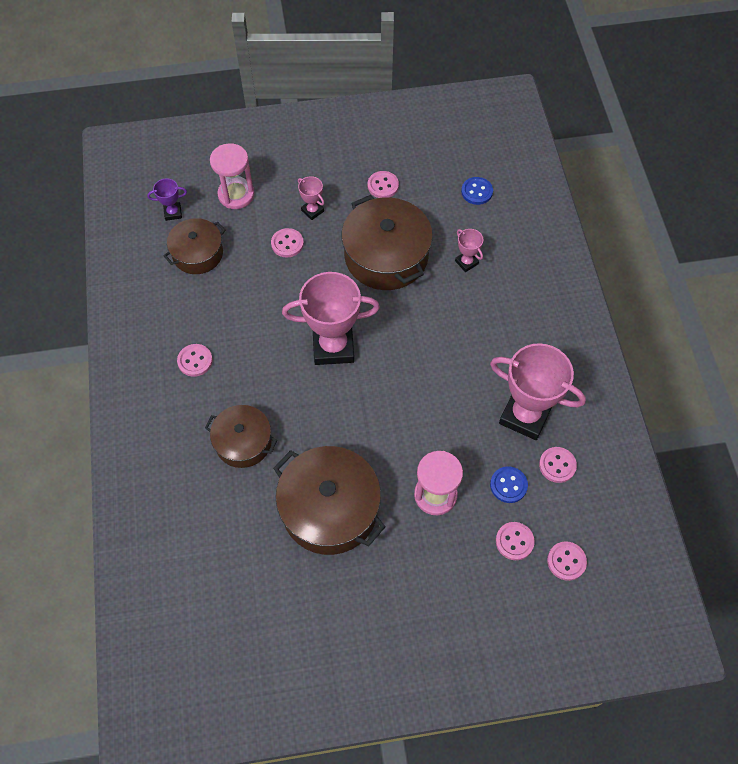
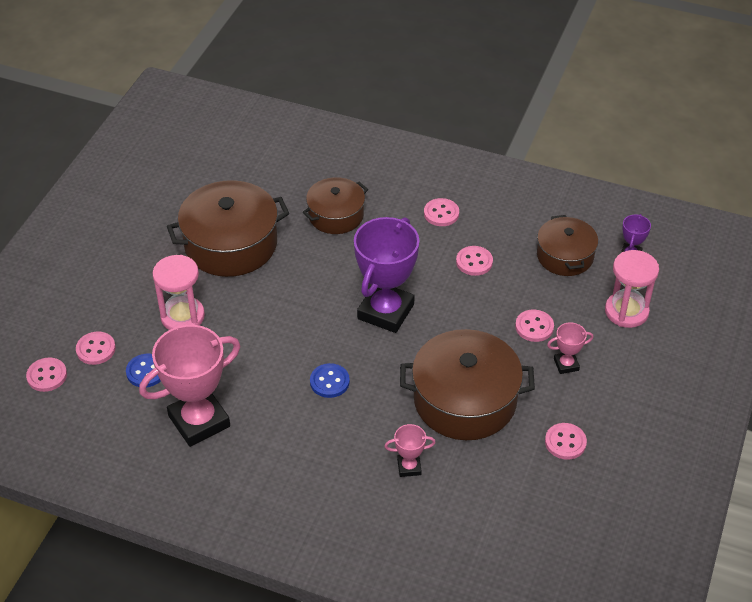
camera: 120 degrees right, 15 degrees down
pink trophy [282,272,380,365] -> purple trophy [354,217,420,333]
blue button [461,177,493,205] -> blue button moved to [310,363,350,398]
pink button [539,447,577,483] -> pink button moved to [456,246,493,276]

